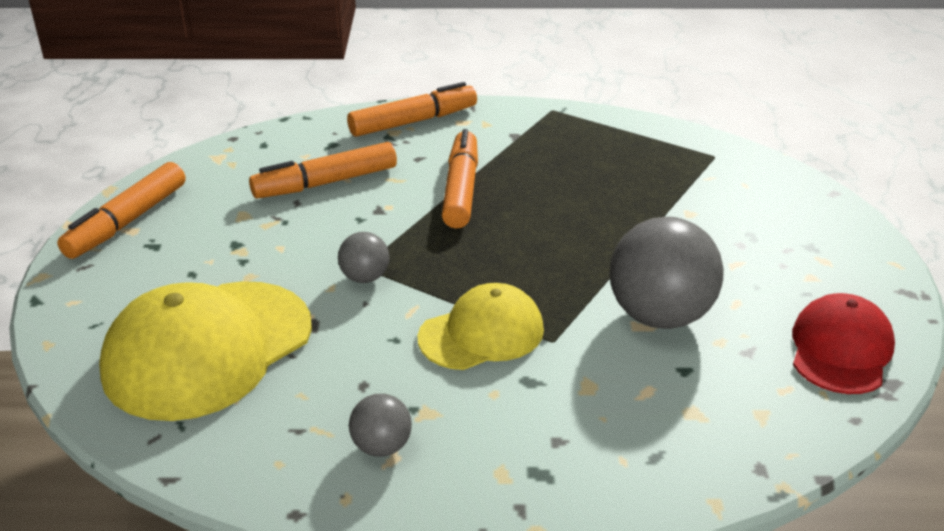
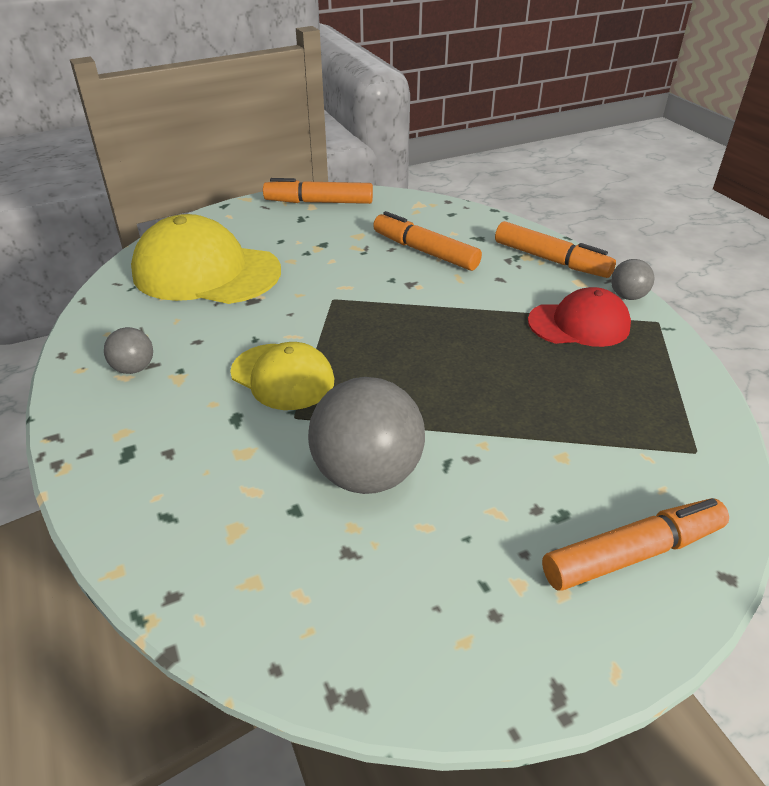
camera: 65 degrees right, 5 degrees up
grey ball [338,232,389,283] -> grey ball moved to [611,259,654,300]
orange marker [442,129,478,228] -> orange marker moved to [542,498,729,591]
red cap [792,293,895,394] -> red cap moved to [528,287,631,347]

